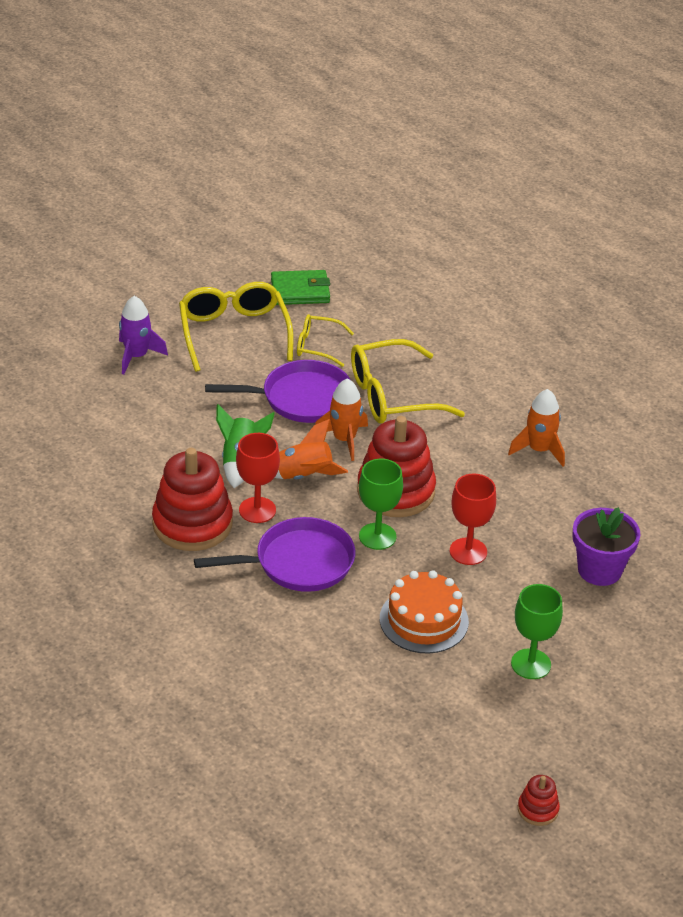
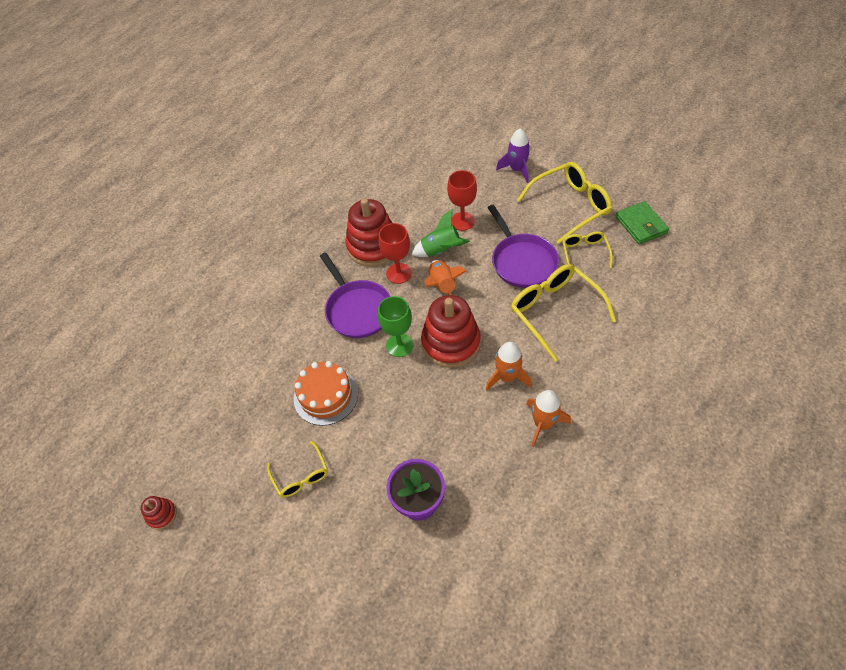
camera: 80 degrees right, 15 degrees up
orange rocket [315,378,368,461] -> orange rocket moved to [486,342,532,391]
red goblet [450,473,496,565] -> red goblet moved to [447,170,477,231]
green goblet [511,584,563,679] -> yellow glasses [267,441,328,498]

